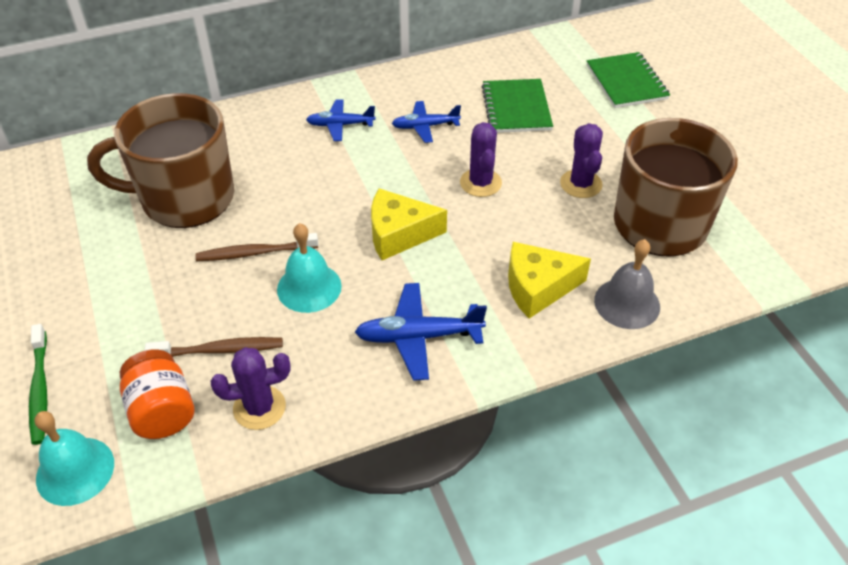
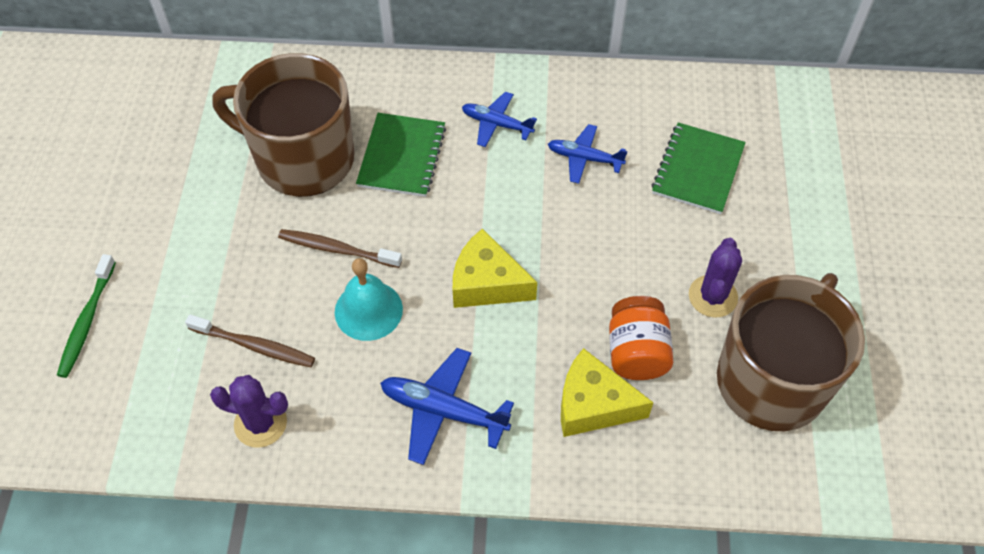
camera: 25 degrees right, 10 degrees up
turquoise bell [35,411,114,506] -> none
orange jar [120,350,194,439] -> orange jar moved to [609,296,674,380]
purple cactus [460,122,502,197] -> none
green notebook [587,52,670,108] -> green notebook moved to [356,113,446,197]
grey bell [594,239,660,329] -> none

